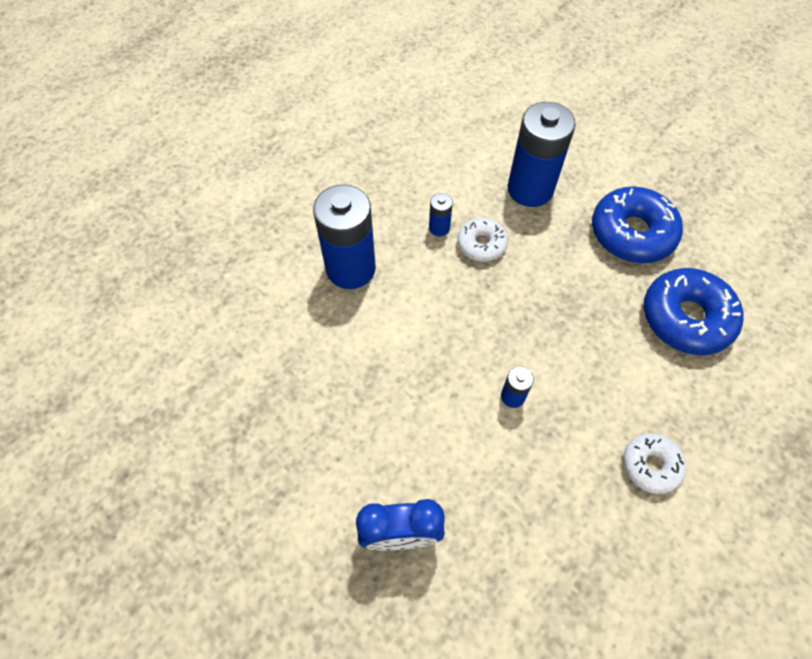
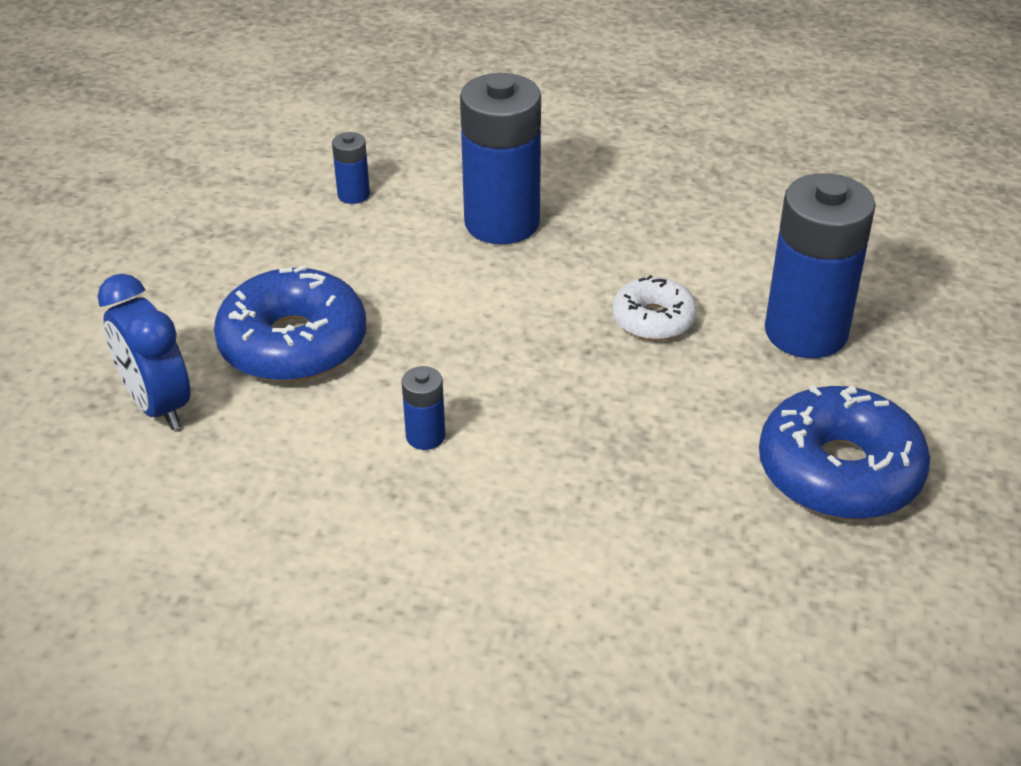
camera: 60 degrees right, 20 degrees down
blue battery [429,193,453,236] -> blue battery moved to [332,132,370,204]
white donut [623,433,686,494] -> none
blue donut [643,268,743,355] -> blue donut moved to [214,265,366,382]

